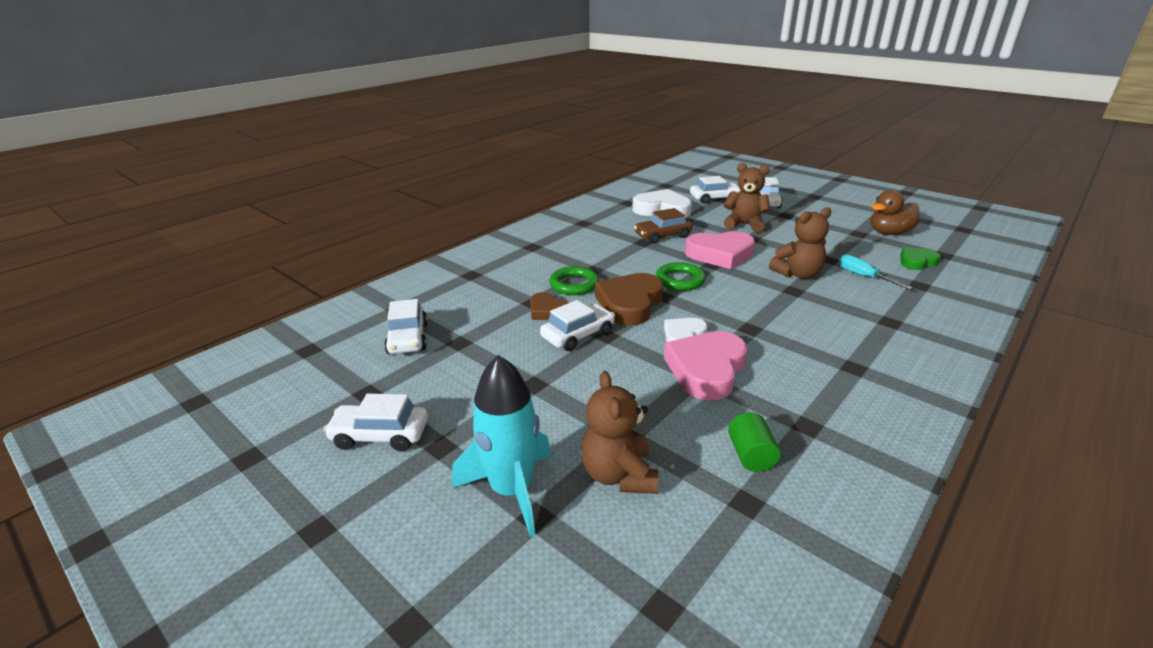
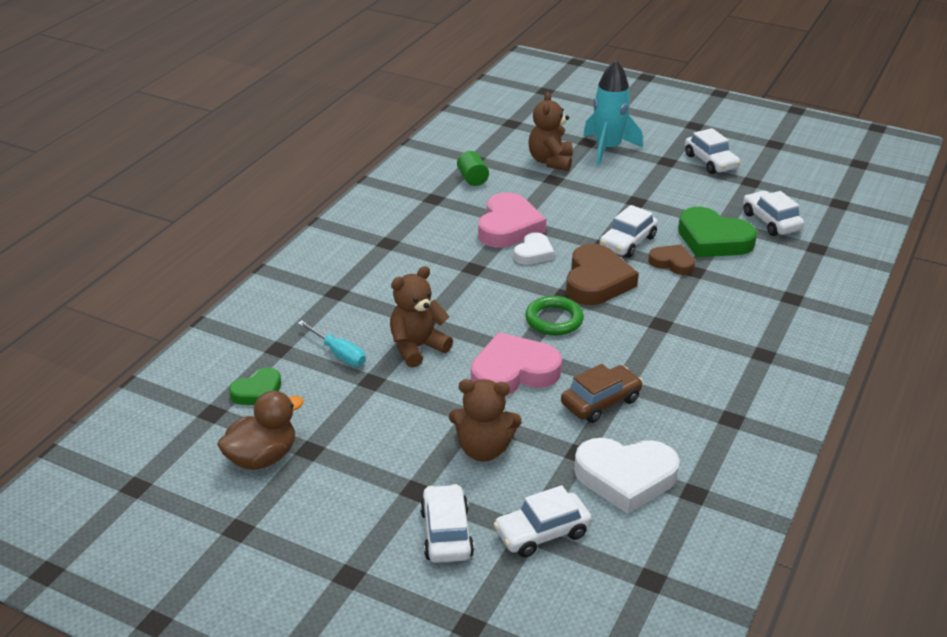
camera: 165 degrees right, 5 degrees up
white car [324,393,428,451] -> white car turned 75 degrees clockwise [685,128,740,174]
green ring [549,266,599,295] -> none
brown teddy bear [581,371,658,494] -> brown teddy bear turned 150 degrees counterclockwise [528,92,573,171]
none -> green heart [678,207,757,257]

